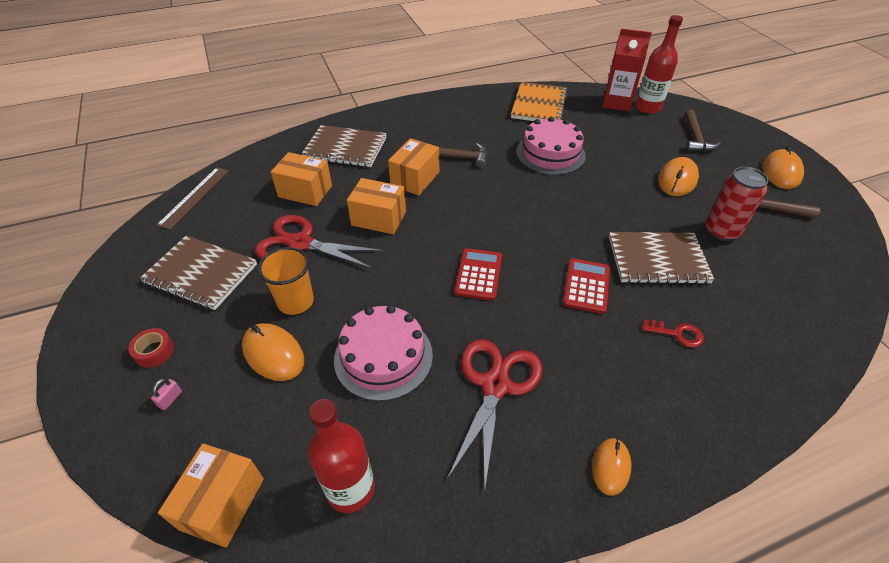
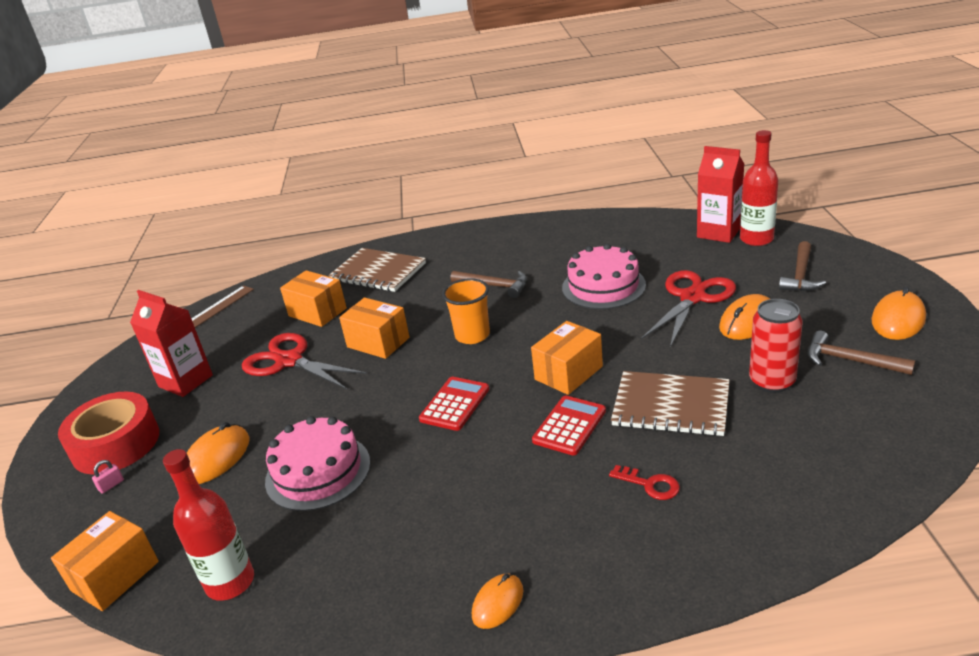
camera: 20 degrees right, 15 degrees down
red tape [128,328,174,367] -> red tape [58,392,159,475], size x2.32
brown notebook [139,235,257,310] -> red carton [130,290,213,397]
orange mouse [242,323,304,381] -> orange mouse turned 60 degrees clockwise [187,422,250,484]
orange cup [258,247,314,315] -> orange cup moved to [442,278,490,344]
orange box [388,138,439,195] -> orange box moved to [531,321,603,395]
red scissors [447,339,543,490] -> red scissors moved to [641,270,736,348]
orange notebook [511,82,568,121] -> none

